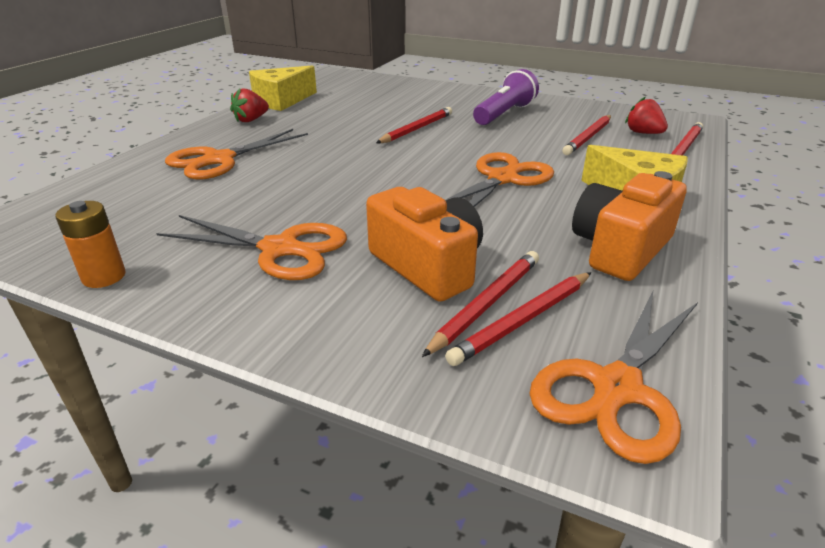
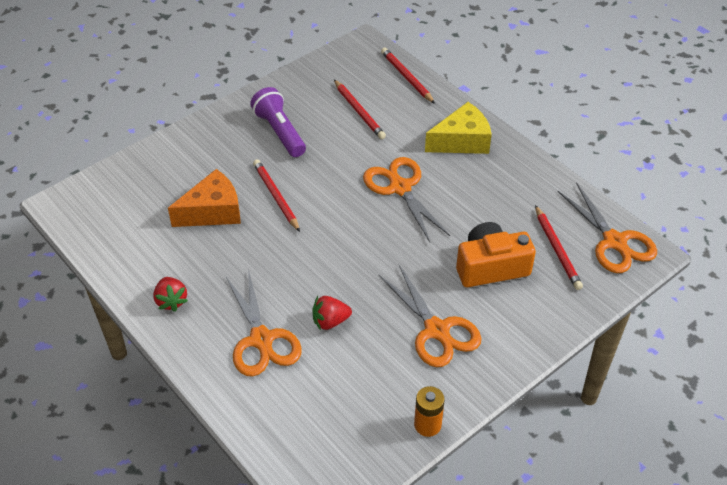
camera: 65 degrees left, 15 degrees up
orange scissors [156,215,347,280] -> orange scissors turned 105 degrees clockwise [379,265,481,367]
yellow cheese [249,65,317,111] -> none
red pencil [422,251,539,357] -> none
orange camera [572,171,687,281] -> none
red strawberry [625,96,668,134] -> red strawberry moved to [312,296,352,330]
none -> orange cheese [168,169,241,227]

